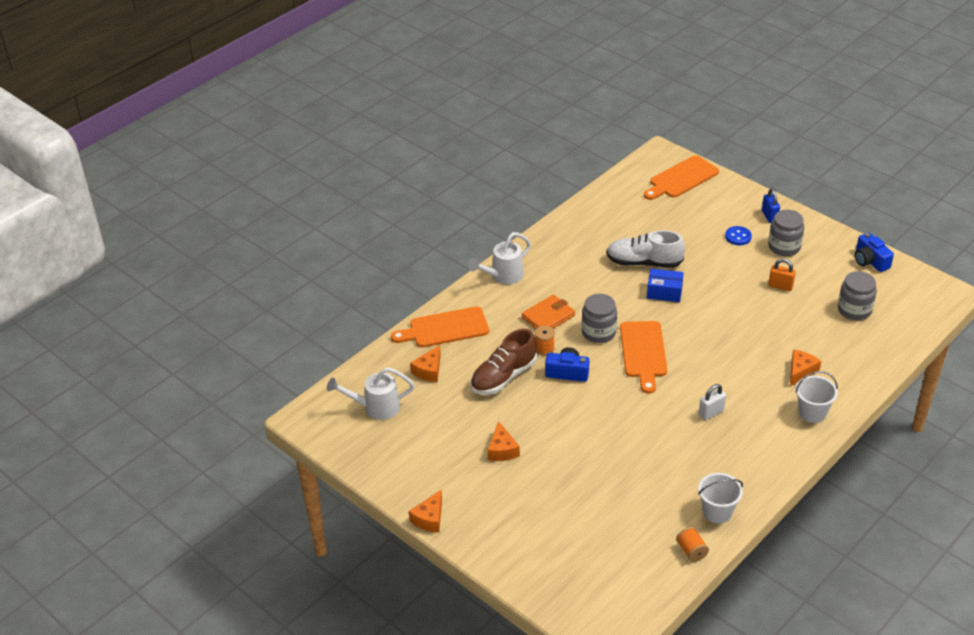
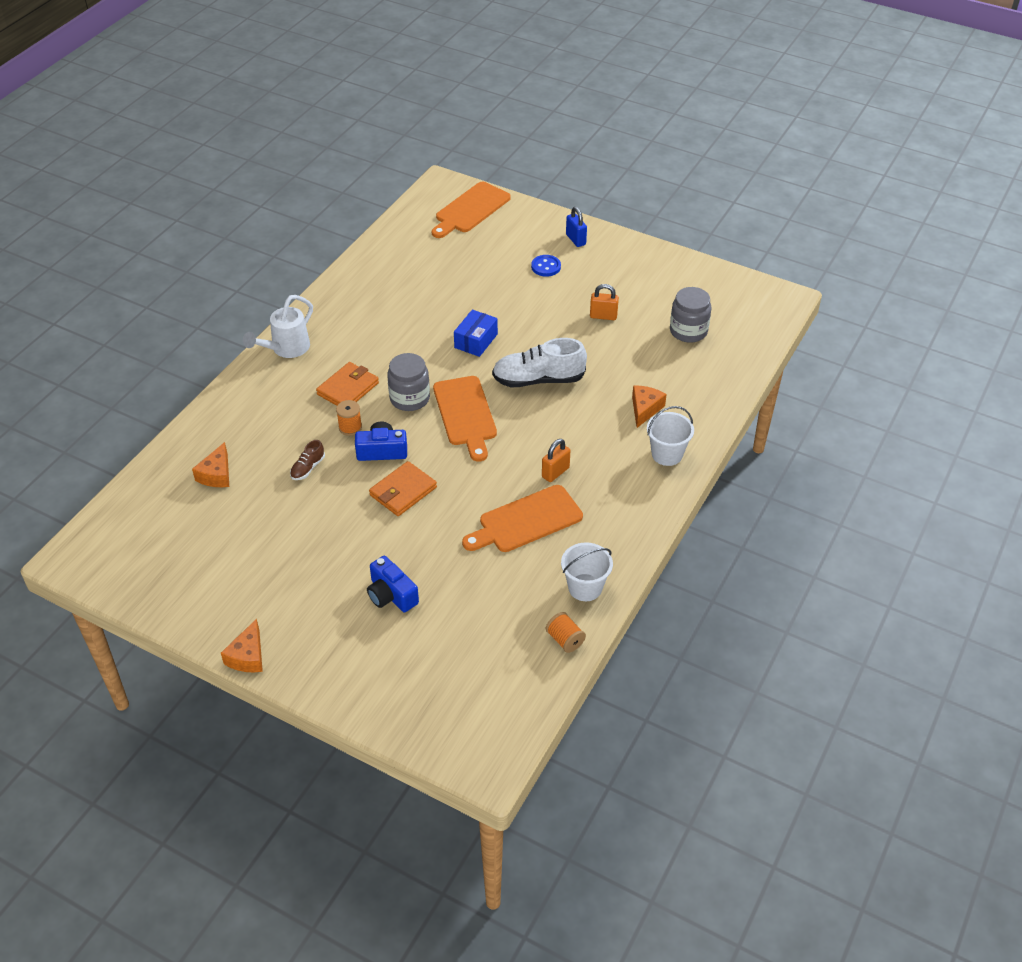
camera: 15 degrees left, 5 degrees up
white watering can [327,367,415,420] -> none
orange cutting board [391,306,489,348] -> orange cutting board moved to [462,485,583,552]
brown shoe [471,329,537,395] -> brown shoe [290,440,325,480], size x0.47
orange cheese [488,421,520,461] -> none
white shoe [607,230,685,268] -> white shoe moved to [492,338,587,387]
blue box [647,268,684,302] -> blue box turned 60 degrees counterclockwise [454,310,498,357]
white padlock [699,384,726,420] -> orange padlock [542,439,570,482]
grey jar [768,210,804,256] -> none
blue camera [855,232,894,272] -> blue camera moved to [367,556,419,612]
none -> orange wallet [369,461,437,516]

